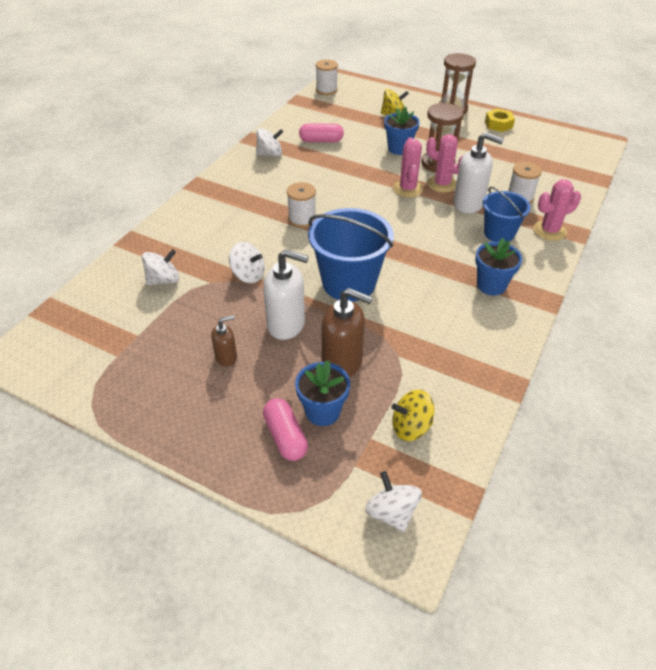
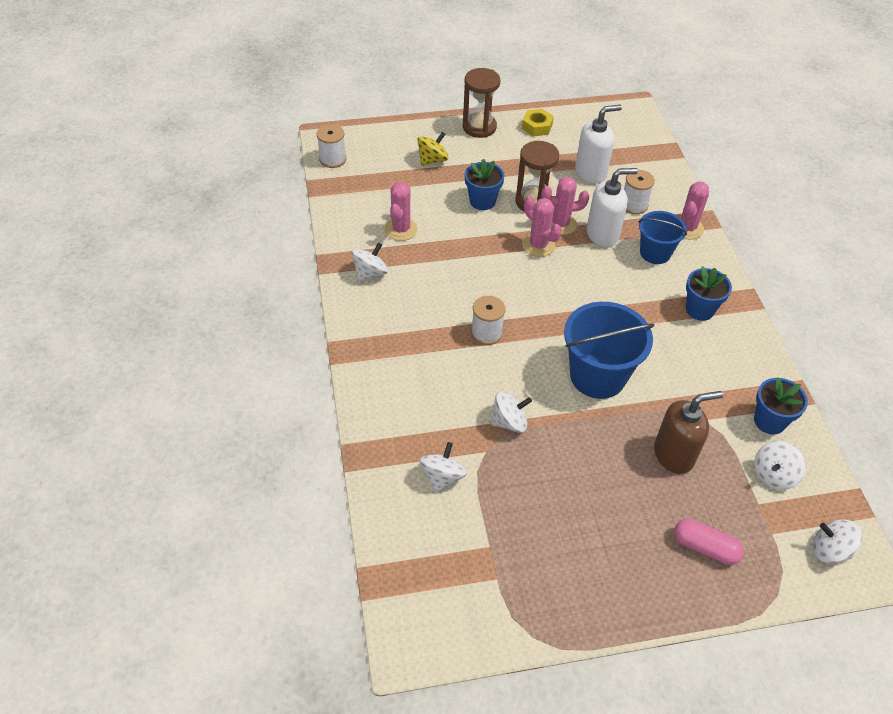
camera: 40 degrees left, 5 degrees up
brown soap dispenser [211,315,237,367] -> none
white soap dispenser [263,249,309,340] -> white soap dispenser moved to [575,105,622,183]
blue flower pot [295,360,350,426] -> blue flower pot moved to [754,378,808,434]
pink capsule [299,124,344,142] -> pink cactus [385,182,418,241]
yellow spinning top [392,390,434,441] -> white spinning top [754,441,806,490]

